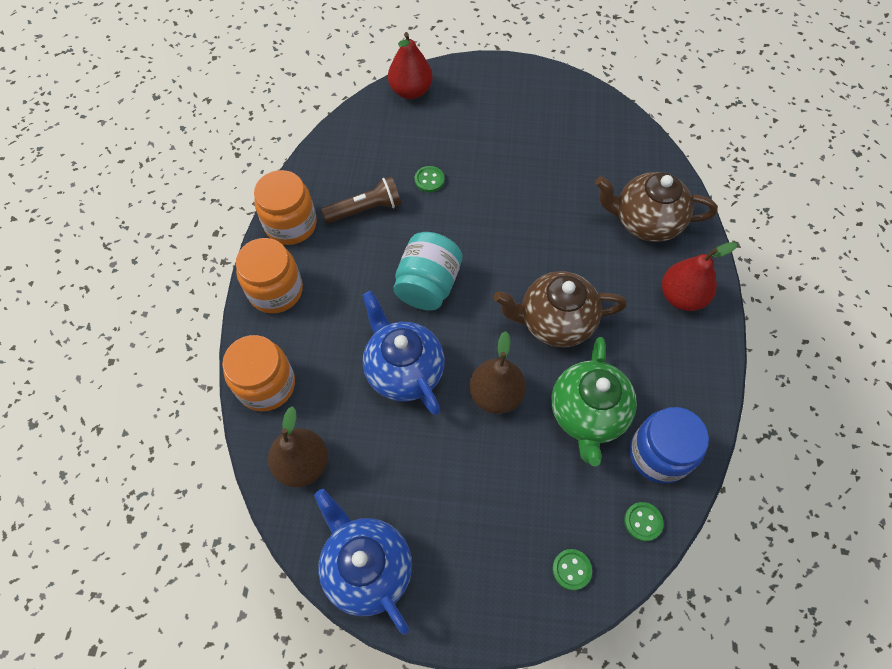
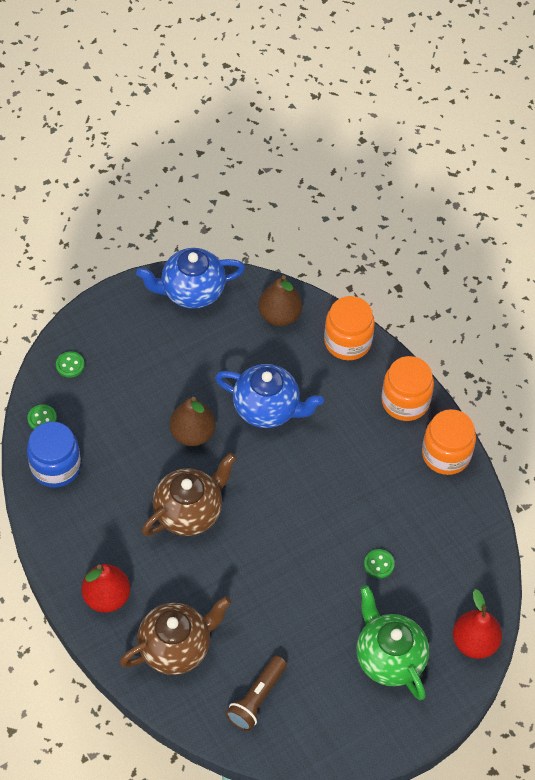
camera: 140 degrees right, 5 degrees down
blue teapot [314,489,412,635] -> blue teapot turned 150 degrees clockwise [136,248,245,309]
brown flashlight [321,176,401,223] -> brown flashlight moved to [226,656,287,731]
turquoise jar [393,232,462,311] -> none
green teapot [551,337,637,467] -> green teapot moved to [356,585,429,700]

